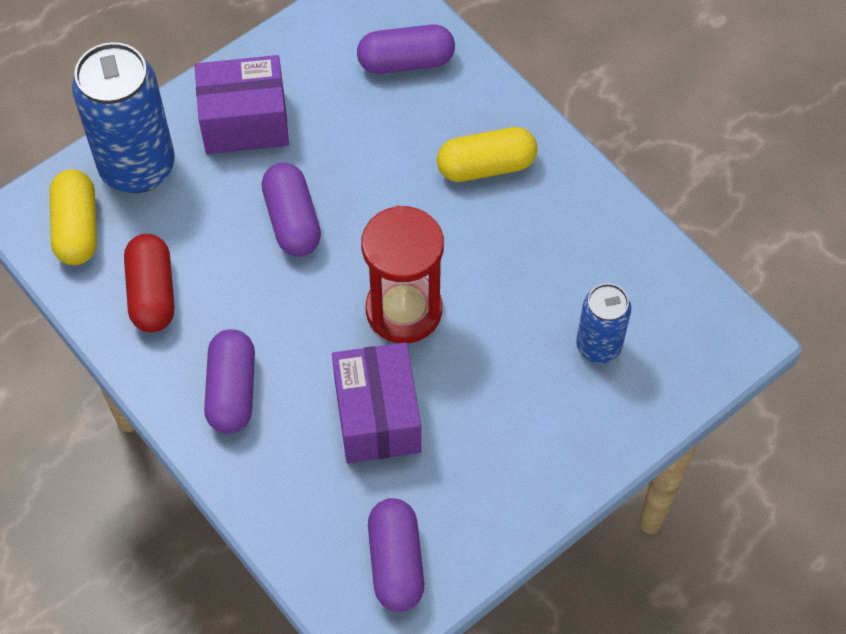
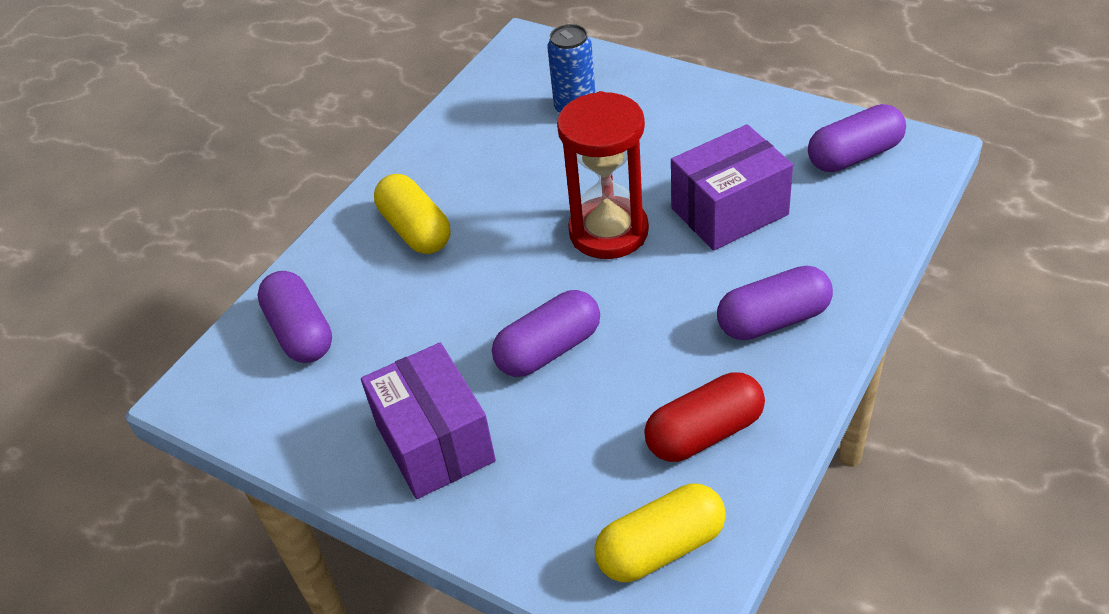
camera: 105 degrees left, 15 degrees down
blue can [72,42,175,193] -> none

